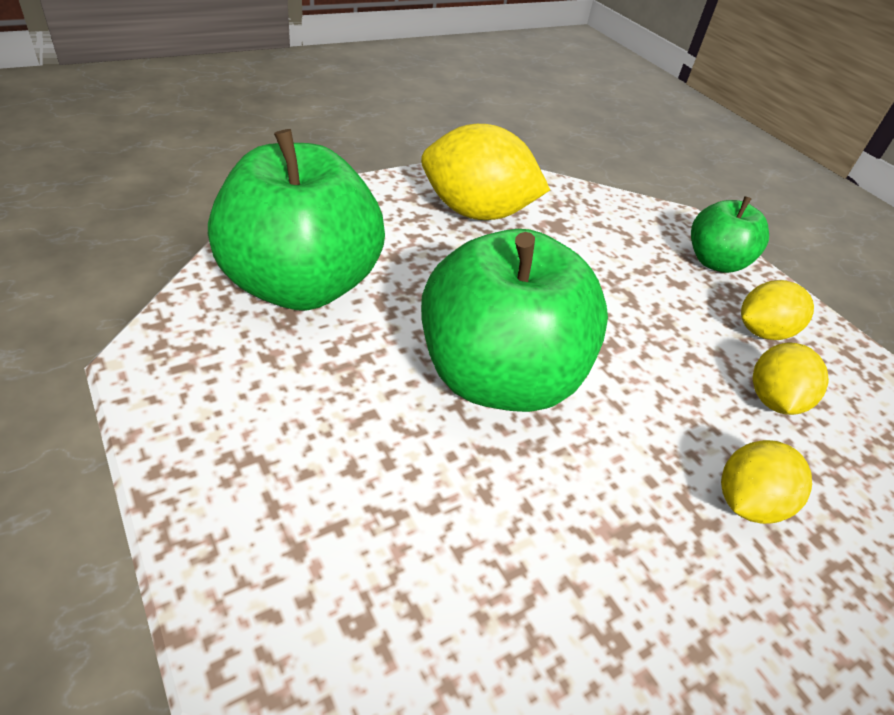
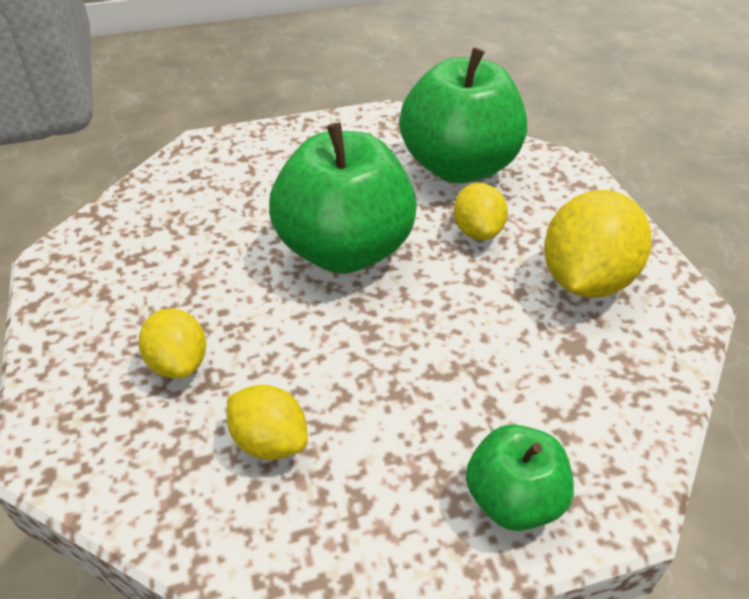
camera: 110 degrees right, 0 degrees up
yellow lemon [741,280,814,340] -> yellow lemon moved to [453,183,508,240]

